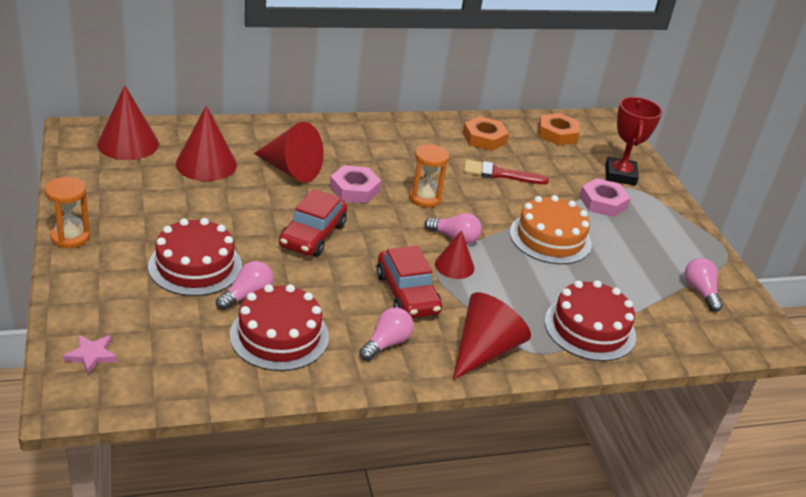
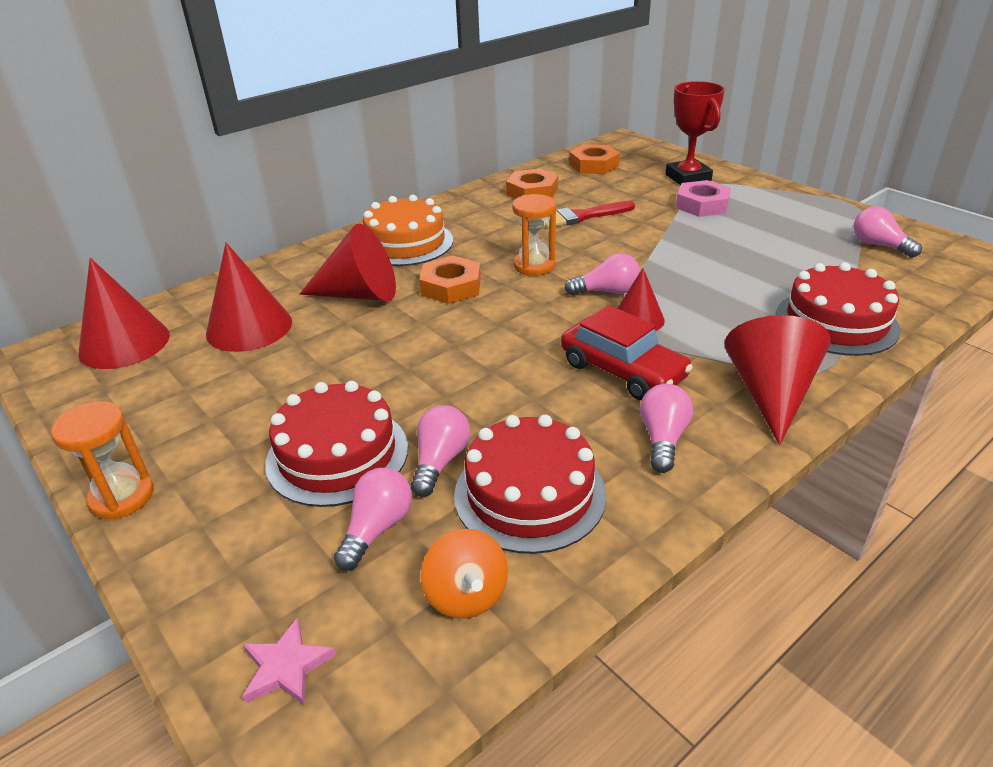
camera: 20 degrees left, 0 degrees up
red car [279,189,347,256] -> none
pink nut [329,165,381,203] -> orange nut [419,255,481,304]
orange cake [510,195,592,264] -> orange cake moved to [363,195,453,266]
none -> pink light bulb [334,468,412,571]
none -> orange spinning top [421,529,508,619]

